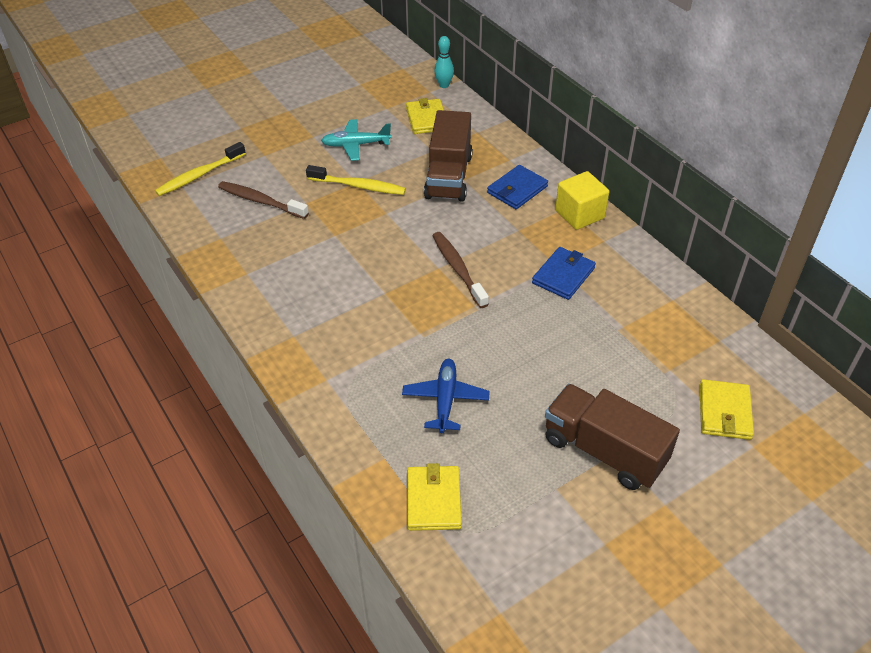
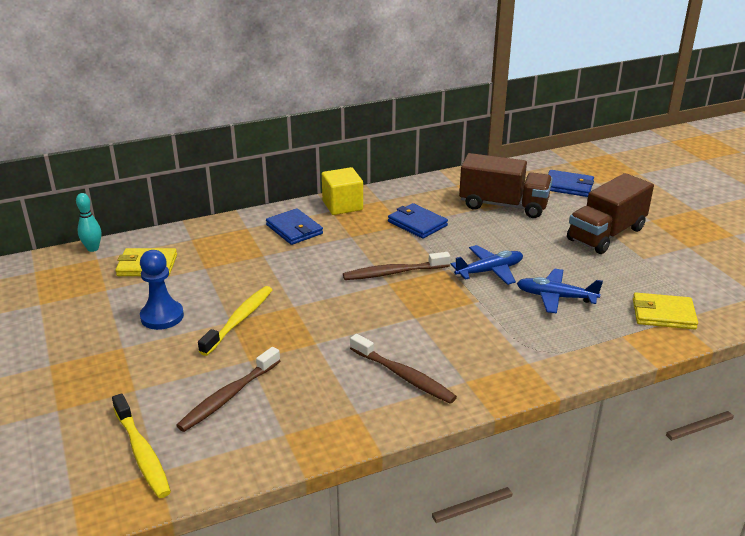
camera: 80 degrees left, 15 degrees down
turquoise plane [321,119,392,161] -> blue pawn [140,250,184,330]
brown truck [424,110,473,202] -> brown truck moved to [459,153,552,218]
yellow wallet [699,379,754,440] -> blue wallet [548,170,594,197]
none -> brown toothbrush [350,334,457,404]
none -> blue plane [451,245,523,285]

